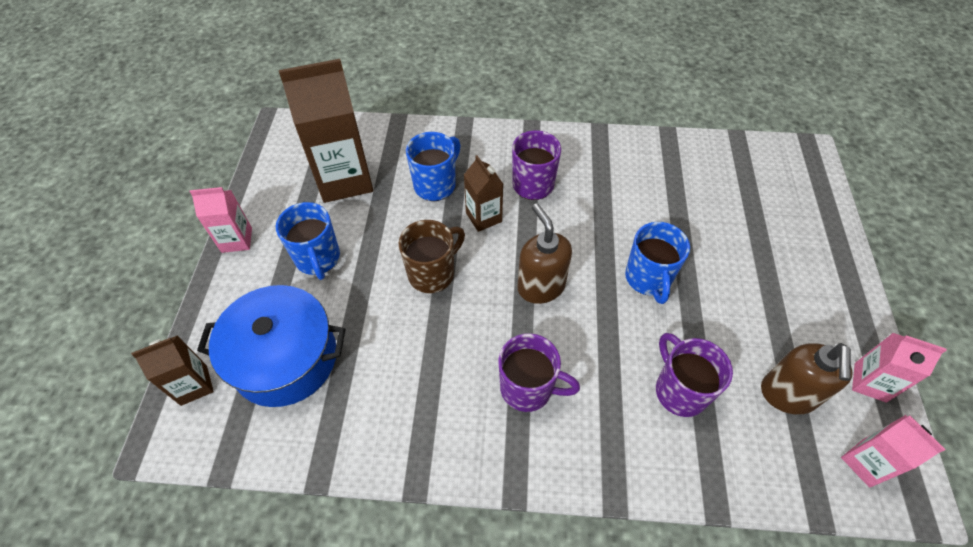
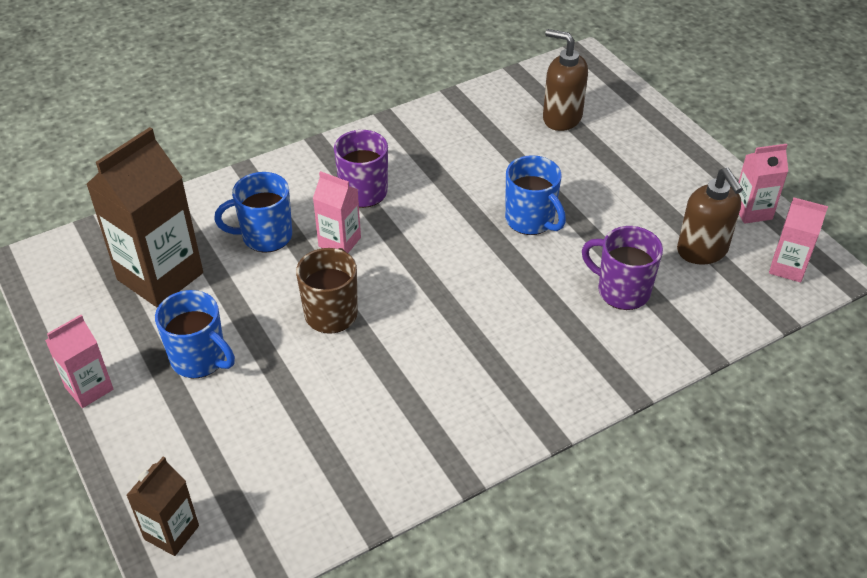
camera: 35 degrees left, 10 degrees down
blue pot [197,285,345,407] -> none
blue mug [406,132,461,201] -> blue mug turned 105 degrees counterclockwise [214,172,292,253]
brown carton [464,155,503,232] -> pink carton [313,171,361,253]
purple mug [498,333,580,412] -> none
brown soap dispenser [517,203,572,304] -> brown soap dispenser moved to [543,29,588,131]

